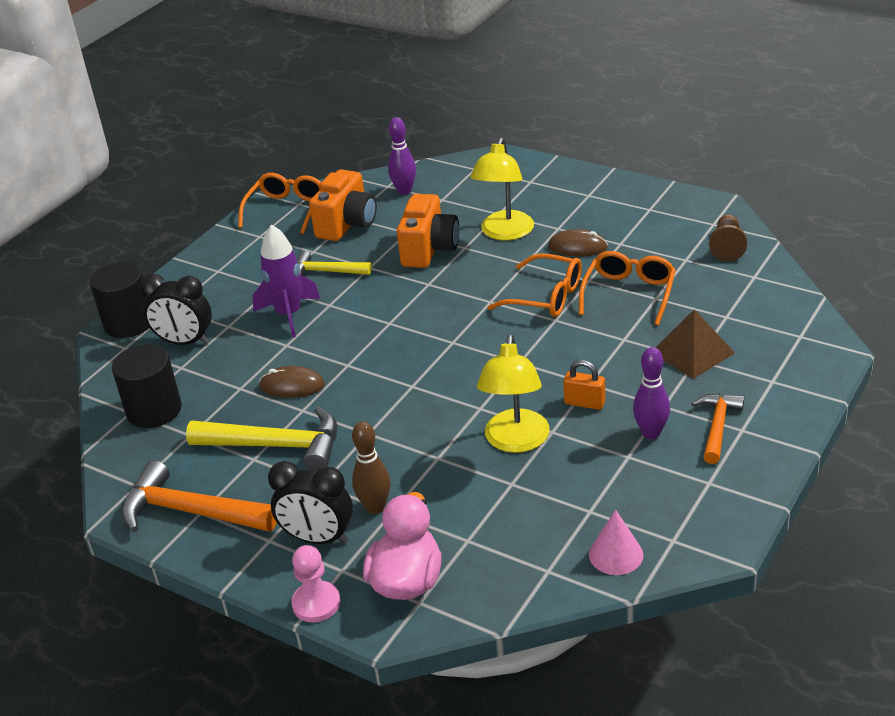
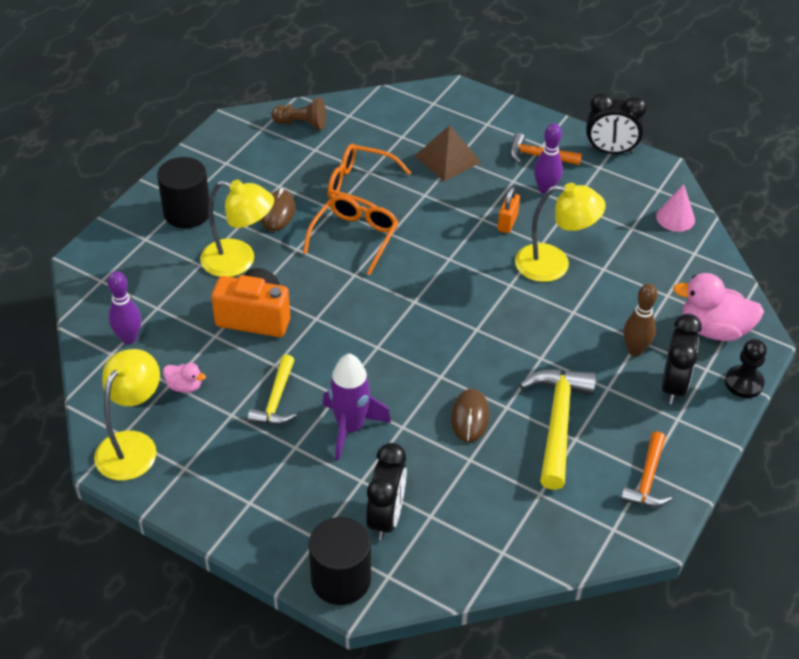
camera: 95 degrees left, 10 degrees up
black cylinder [112,344,182,428] -> black cylinder moved to [157,157,210,228]
orange hammer [121,460,277,532] -> orange hammer [620,431,672,507], size x0.61
orange glasses [238,173,321,234] -> yellow lamp [94,349,160,480]
pink pawn [291,545,340,622] -> black pawn [725,339,767,398]
orange camera [309,169,377,241] -> pink duck [163,363,206,393]
none -> black clock [586,93,647,154]

